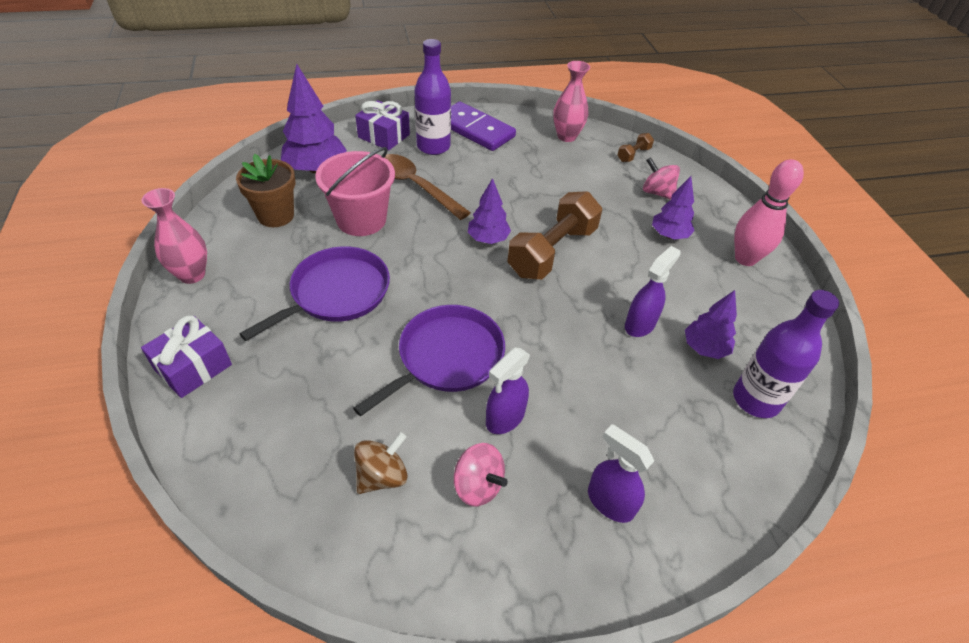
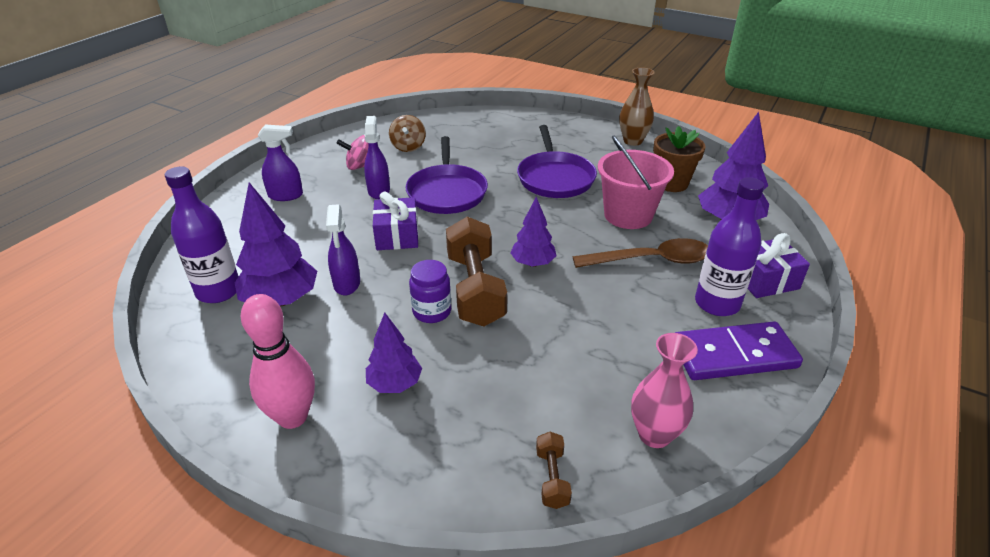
camera: 135 degrees right, 10 degrees down
pink vase [141,188,207,284] -> brown vase [619,67,655,146]
purple gift [141,315,232,398] -> purple gift moved to [373,191,418,250]
pink spinning top [643,157,680,200] -> none
purple tree [685,290,737,359] -> purple tree [235,183,317,307], size x1.62
none -> purple jar [409,260,451,323]

